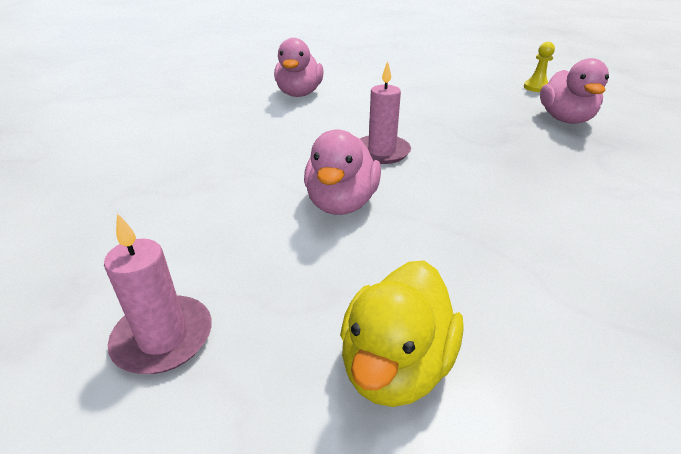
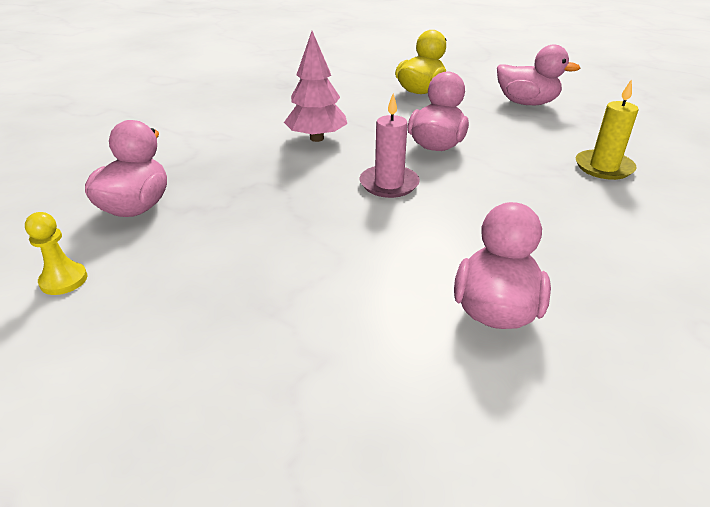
camera: 170 degrees left, 0 degrees up
pink candle [104,213,212,374] -> pink duck [497,44,580,105]
none -> pink tree [284,31,347,142]
none -> yellow candle [576,79,639,180]

